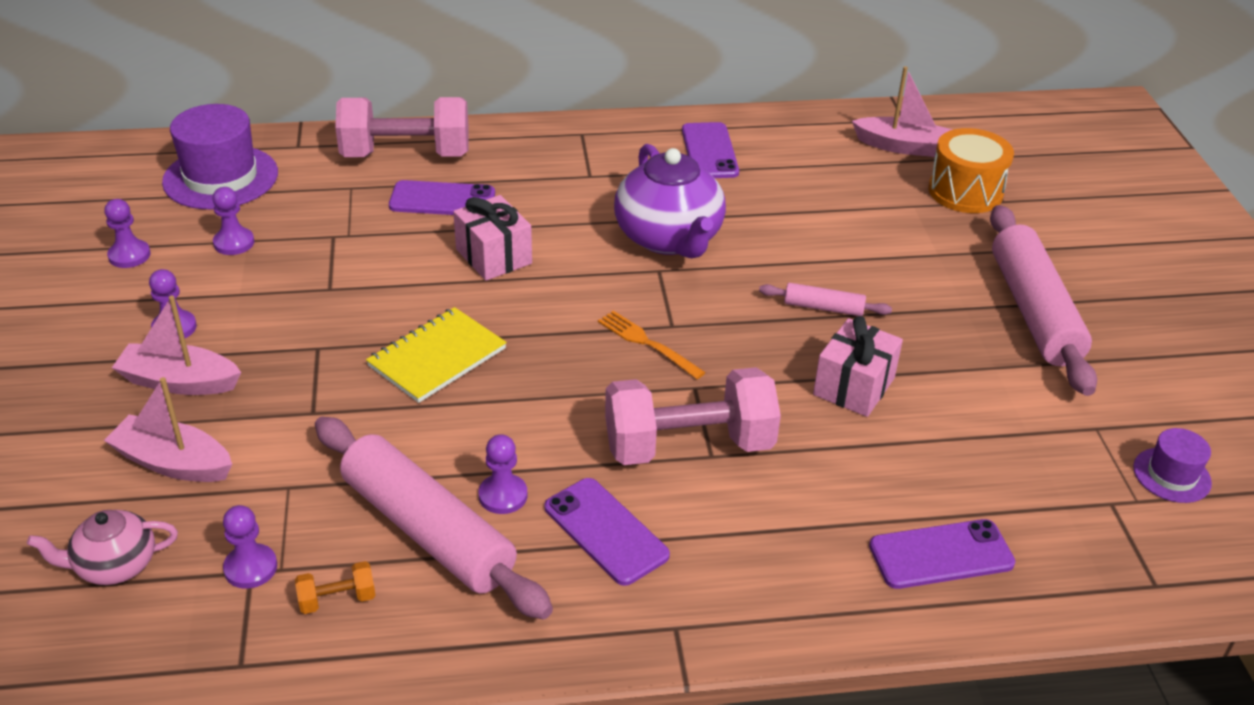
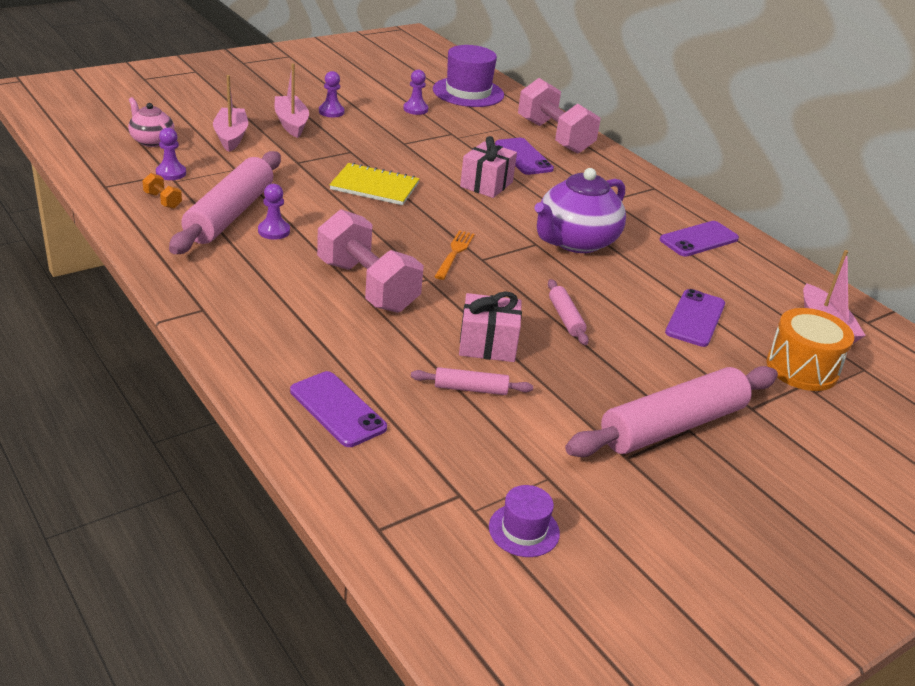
camera: 60 degrees right, 5 degrees down
purple pawn [104,199,151,268] -> none
purple phone [544,478,670,586] -> purple phone moved to [665,289,725,347]
none -> pink rolling pin [411,367,533,395]

